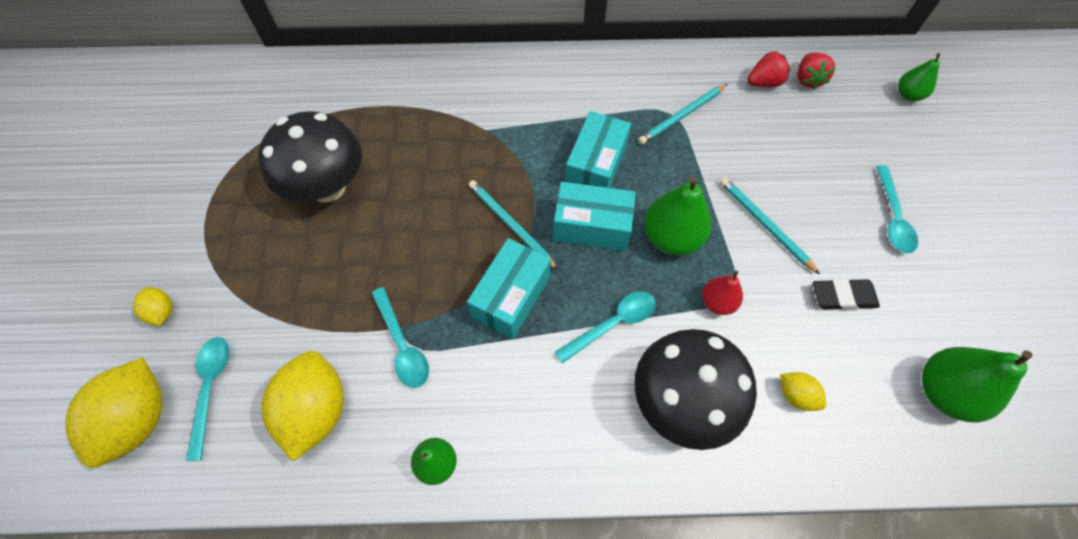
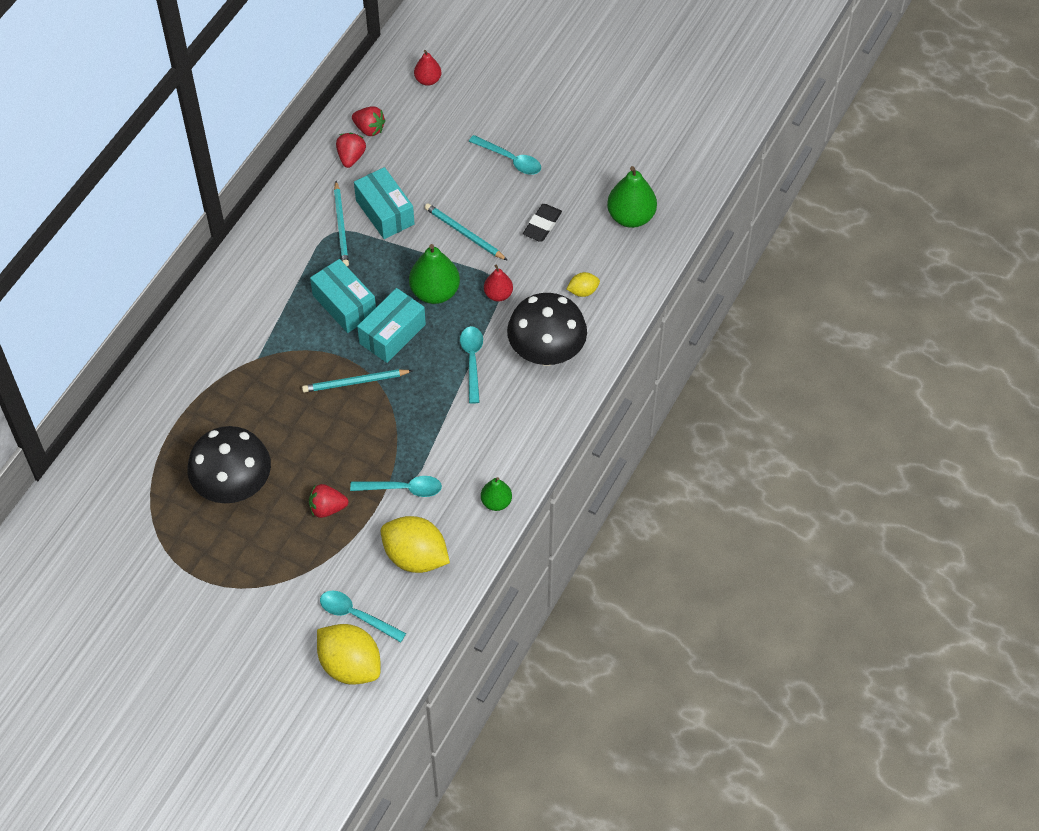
camera: 60 degrees left, 5 degrees down
yellow lemon [133,287,172,326] -> none
turquoise box [467,238,551,339] -> turquoise box moved to [354,167,415,239]
turquoise pencil [720,177,820,274] -> turquoise pencil turned 45 degrees clockwise [424,203,508,261]
green pear [898,53,940,101] -> red pear [414,50,441,86]
none -> red strawberry [309,484,348,518]

